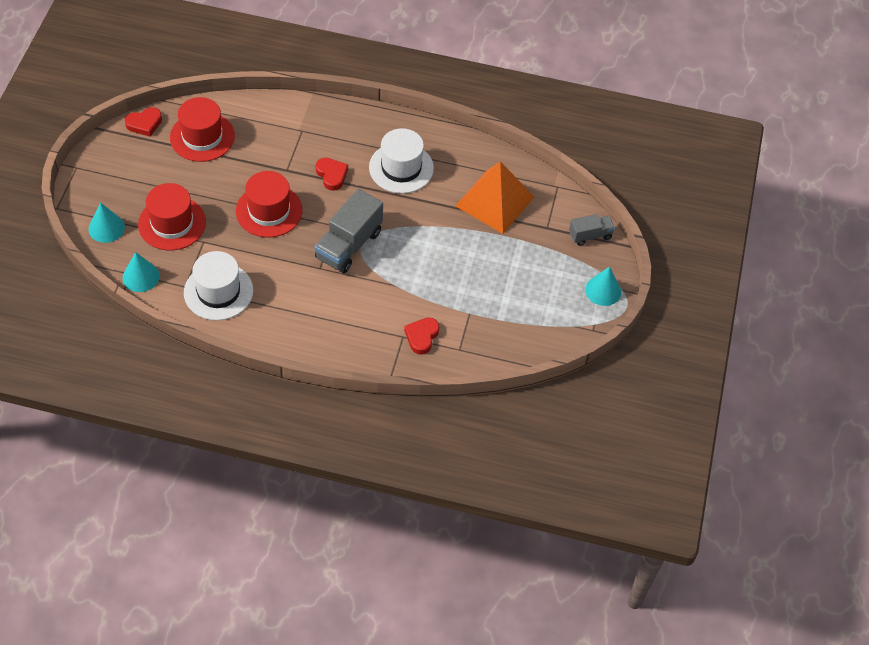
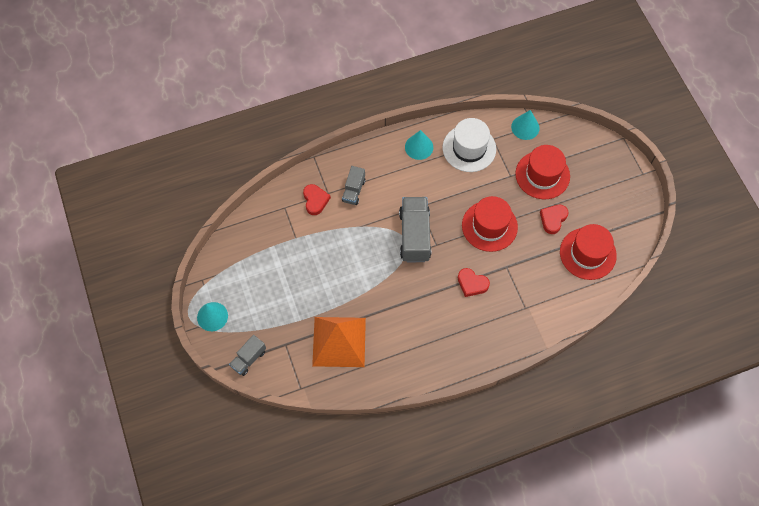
camera: 150 degrees right, 10 degrees up
turquoise cone [89,203,125,243] -> turquoise cone moved to [405,130,433,160]
red heart [125,107,162,137] -> red heart moved to [540,205,569,234]
white hat [369,128,434,194] -> none
none -> grey truck [342,166,366,205]

